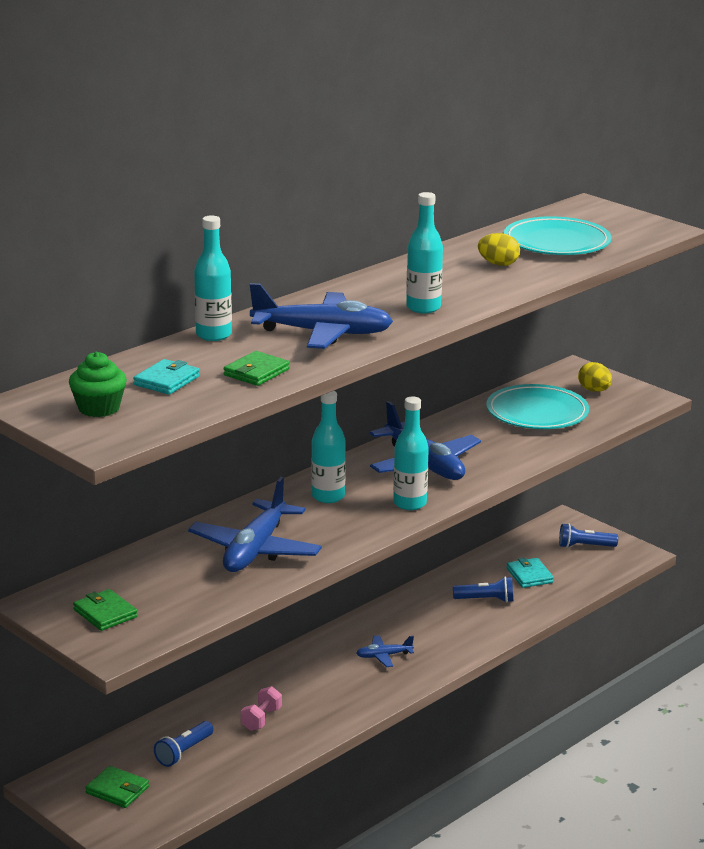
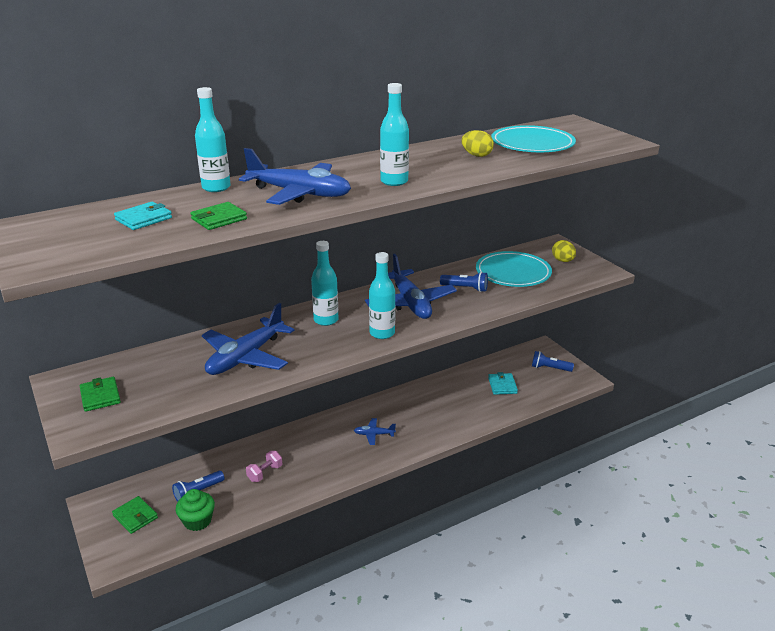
camera: 15 degrees right, 5 degrees up
green cupcake [69,352,127,417] -> green cupcake moved to [176,489,215,531]
blue flashlight [453,577,513,603] -> blue flashlight moved to [440,272,488,292]

